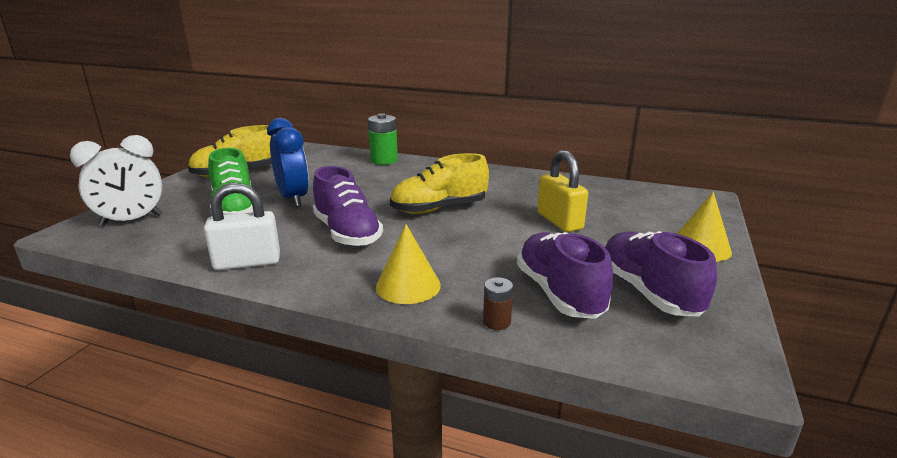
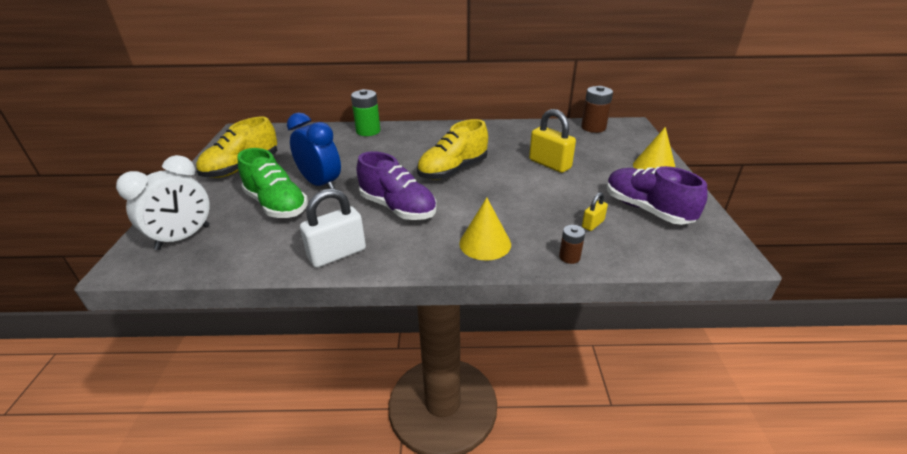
camera: 20 degrees left, 10 degrees up
purple shoe [517,232,613,319] -> yellow padlock [582,192,608,231]
none -> brown battery [581,86,613,133]

